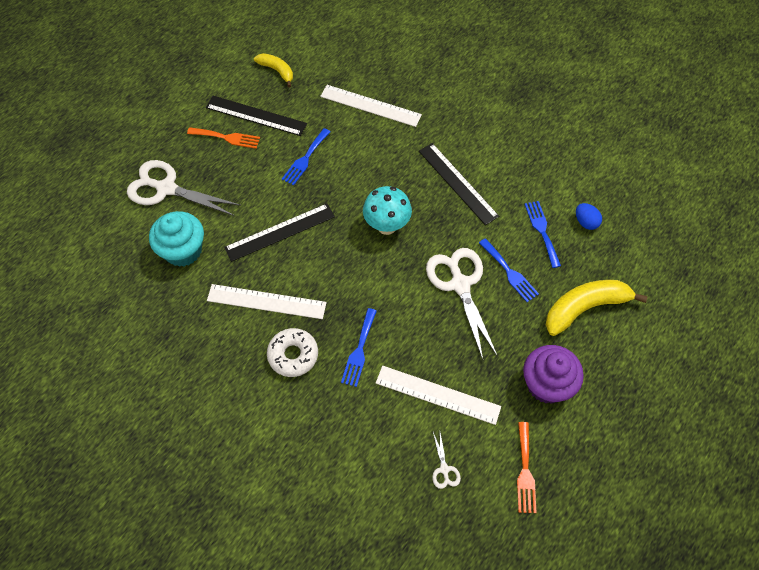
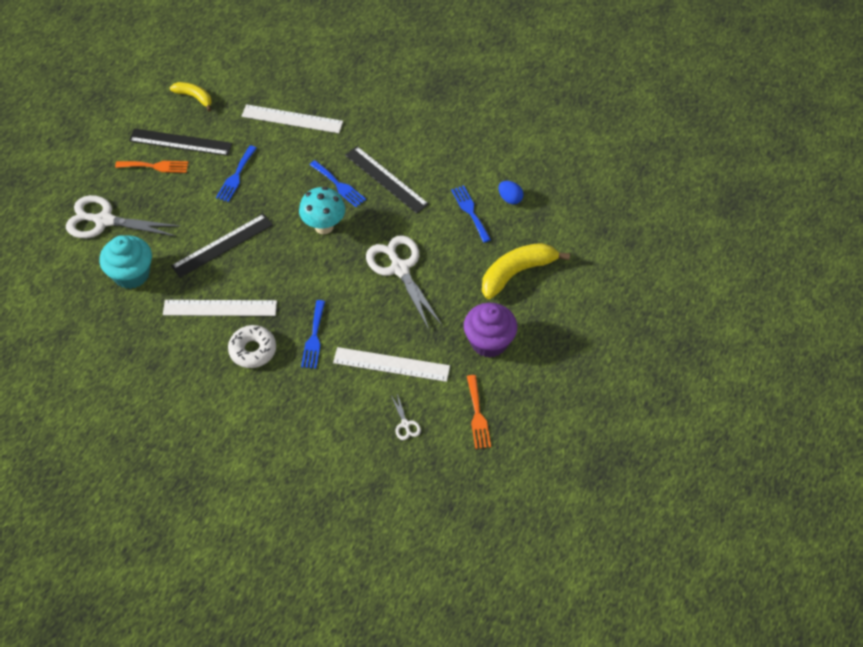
camera: 10 degrees left, 5 degrees down
blue fork [479,238,539,302] -> blue fork moved to [310,160,366,207]

